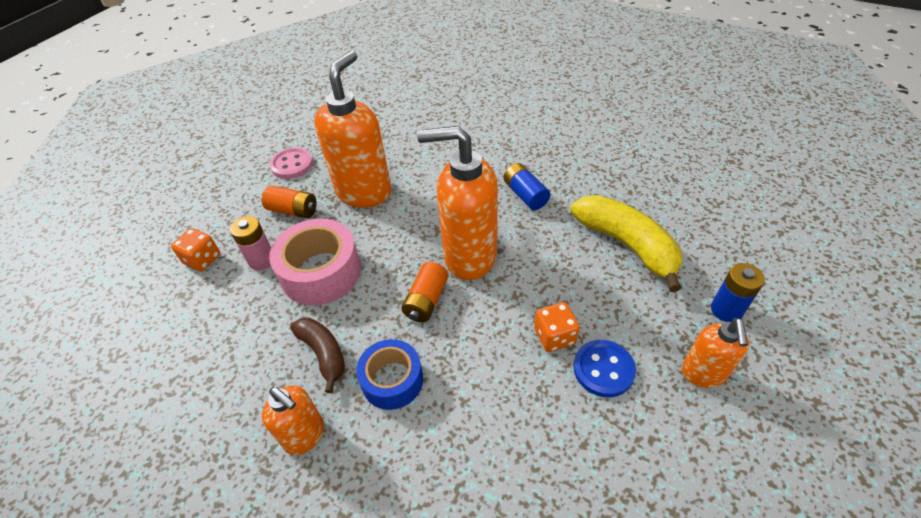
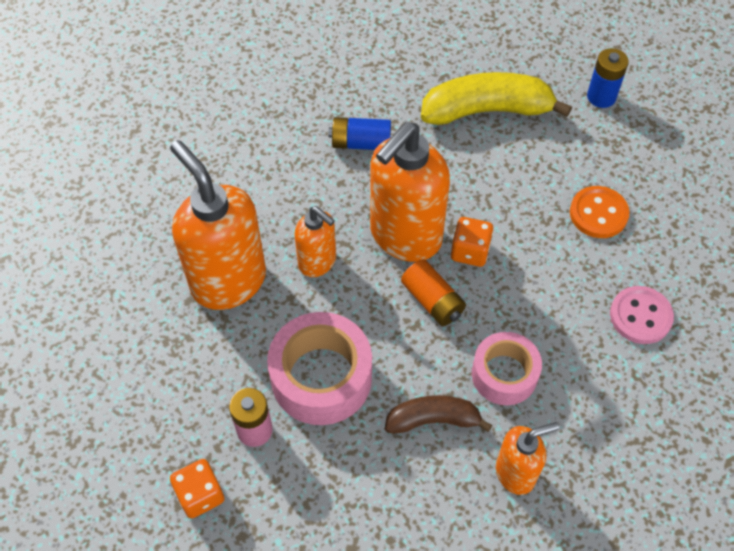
camera: 60 degrees left, 10 degrees up
orange battery [262,185,317,218] -> none
pink button [270,147,313,179] -> pink button moved to [610,286,674,344]
blue tape [356,339,423,410] -> pink tape [472,332,542,405]
orange dice [534,302,580,352] -> orange dice moved to [451,217,493,267]
blue button [573,340,636,397] -> orange button [570,186,630,238]
orange soap dispenser [682,318,750,388] -> orange soap dispenser moved to [294,206,336,277]

